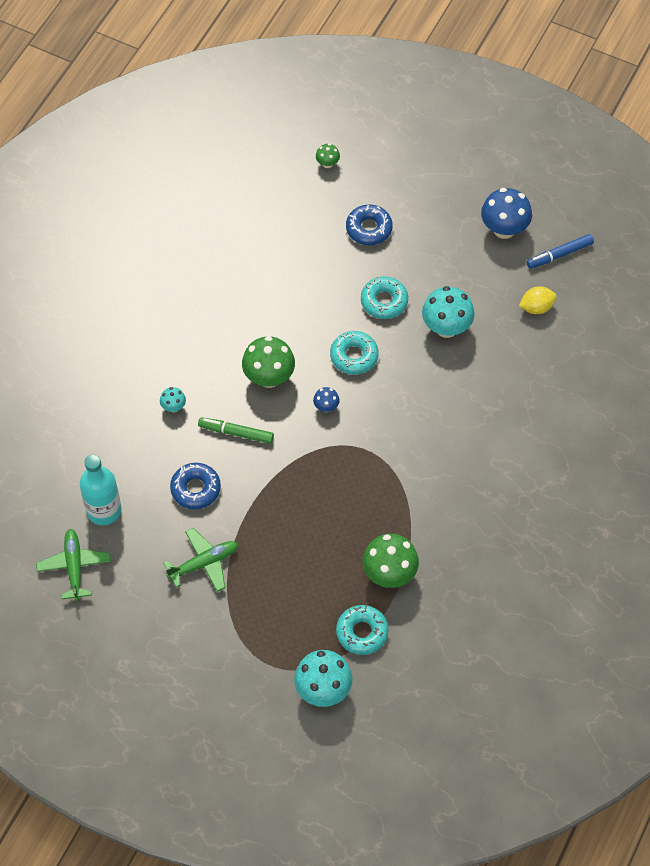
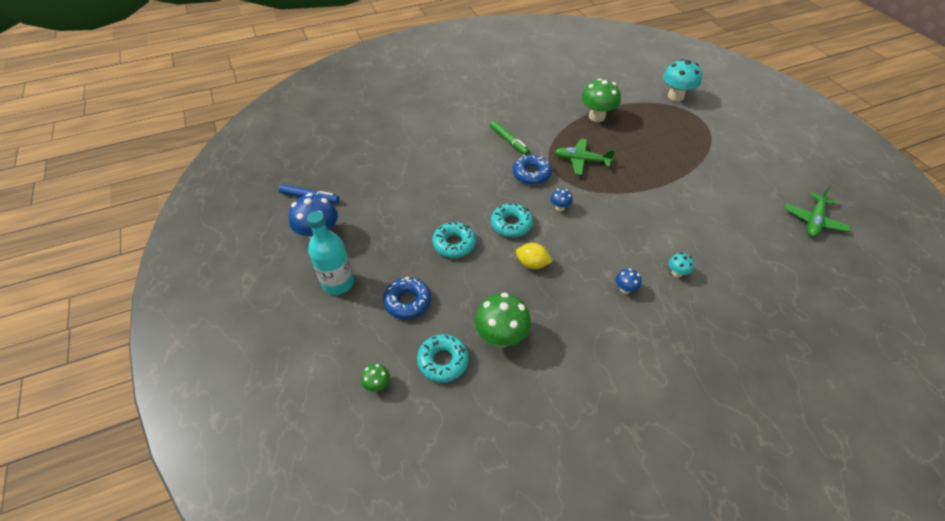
camera: 140 degrees left, 10 degrees down
turquoise bottle [80,455,122,525] -> turquoise bottle moved to [307,211,354,295]
green plane [164,528,238,592] -> green plane moved to [554,139,615,175]
blue donut [170,463,221,509] -> blue donut moved to [513,155,552,185]
green marker [198,417,274,444] -> green marker moved to [490,120,530,155]
green mushroom [242,336,295,388] -> green mushroom moved to [475,293,531,347]
turquoise donut [336,605,389,655] -> turquoise donut moved to [417,334,469,383]
turquoise mushroom [422,286,475,338] -> none
yellow lemon [519,286,556,314] -> yellow lemon moved to [516,243,553,269]
none -> blue mushroom [616,269,641,294]

